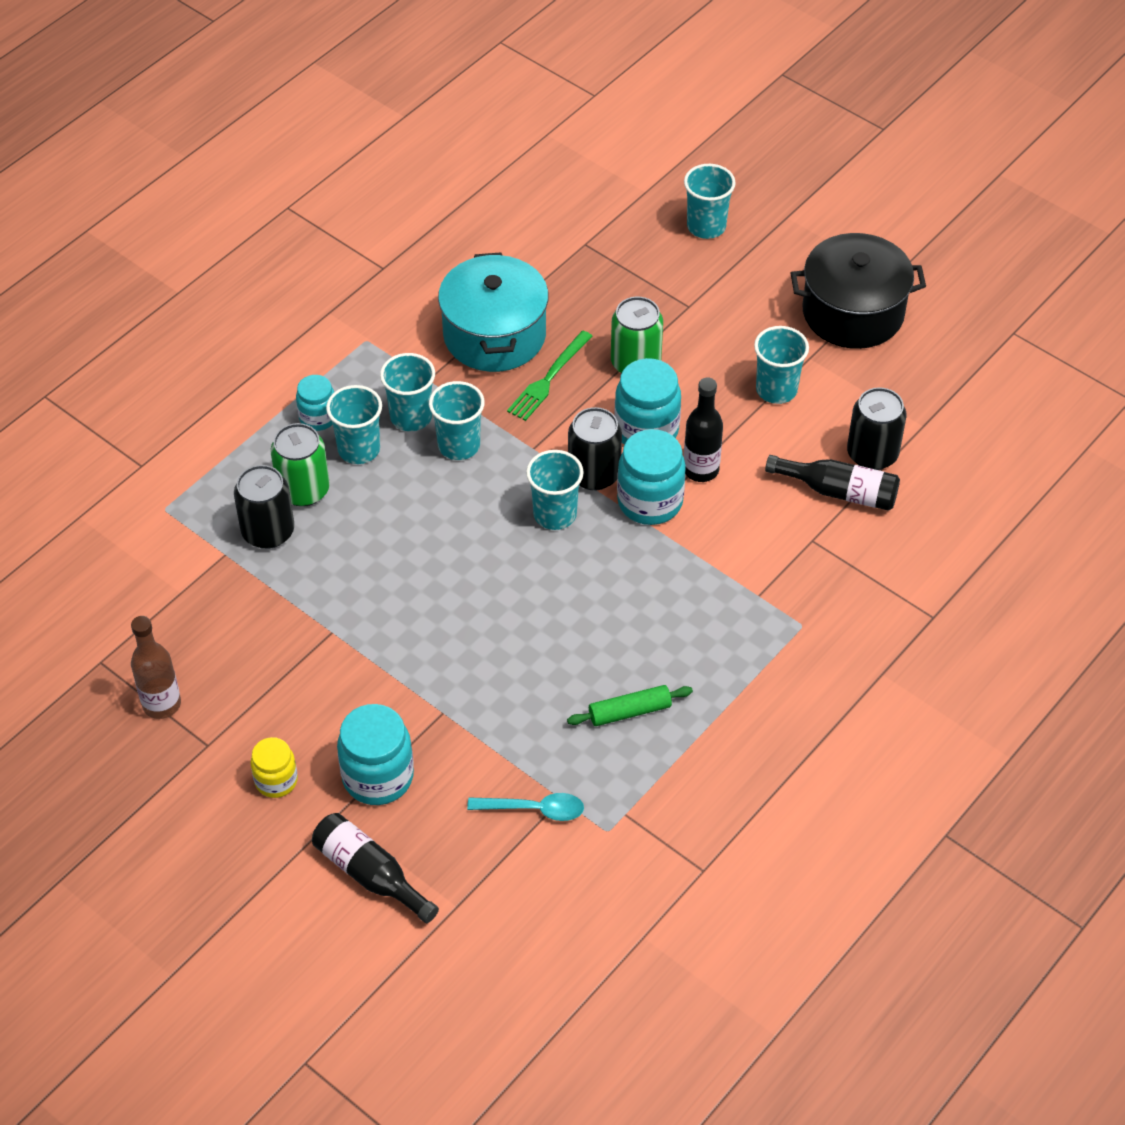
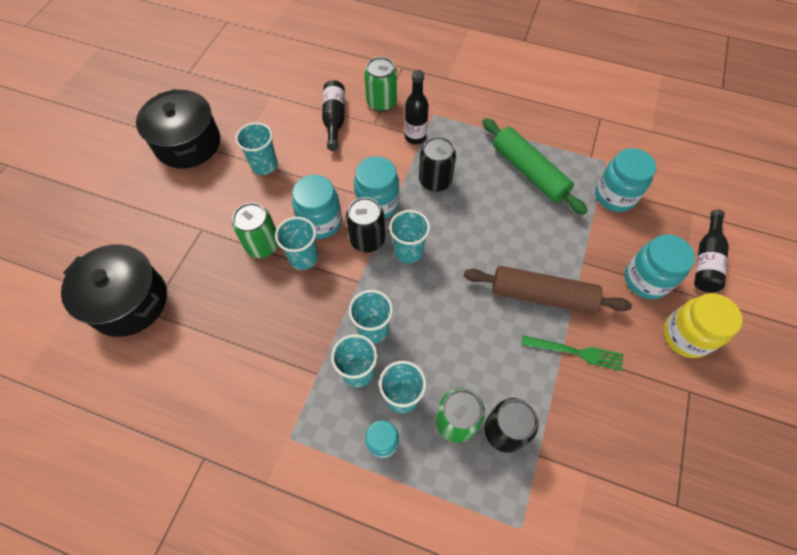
camera: 110 degrees left, 10 degrees up
brown bottle [131,616,181,719] -> none
yellow jar [251,737,298,798] -> yellow jar [663,293,743,358], size x1.66
turquoise pot [438,252,549,372] -> none
turquoise spoon [467,793,584,821] -> turquoise jar [595,148,656,212]
green fork [507,331,593,421] -> green fork moved to [521,335,623,371]
green rolling pin [567,685,693,726] -> green rolling pin [482,118,587,215], size x1.89
turquoise cup [684,164,736,239] -> turquoise cup moved to [275,217,318,270]
black bottle [684,378,723,482] -> black bottle moved to [404,70,429,144]
black can [847,387,906,470] -> black can moved to [419,137,456,192]
none -> black pot [61,244,167,337]
none -> green can [364,57,397,112]
none -> brown rolling pin [464,266,632,314]

